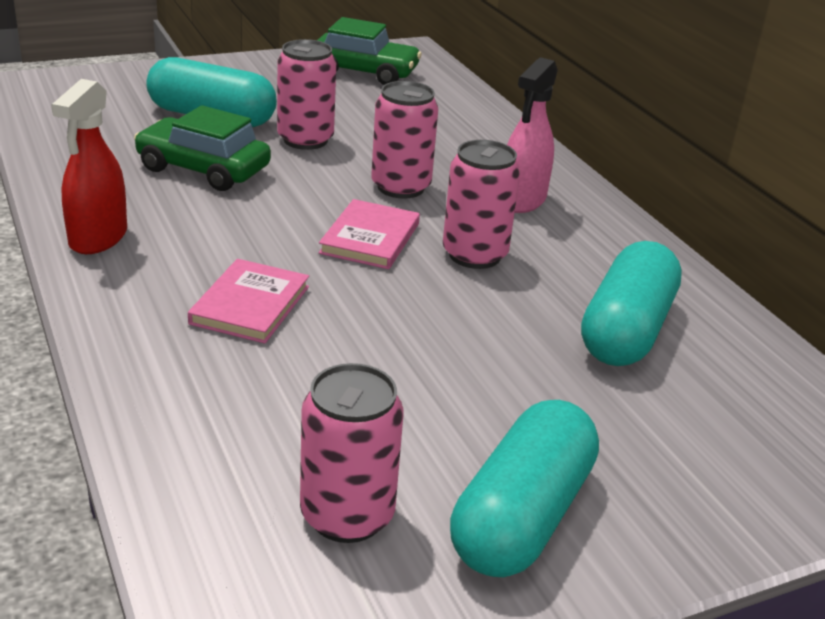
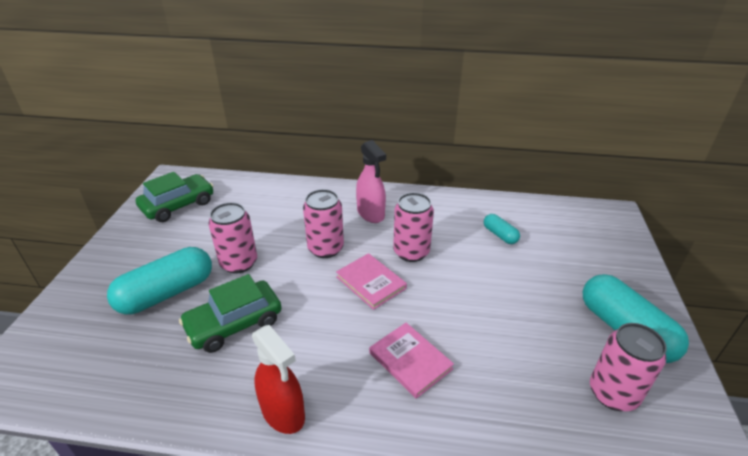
camera: 55 degrees left, 5 degrees up
turquoise capsule [581,241,682,366] -> turquoise capsule [484,214,520,244], size x0.49

